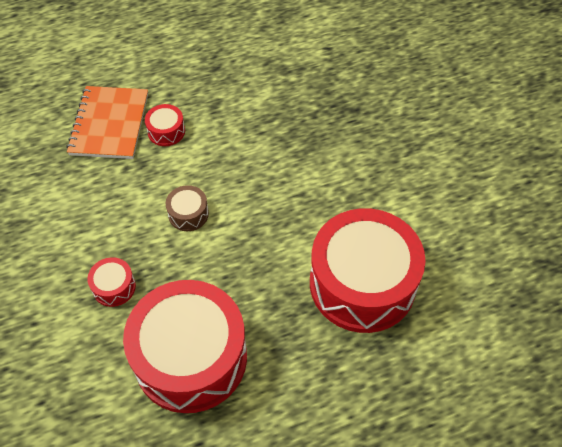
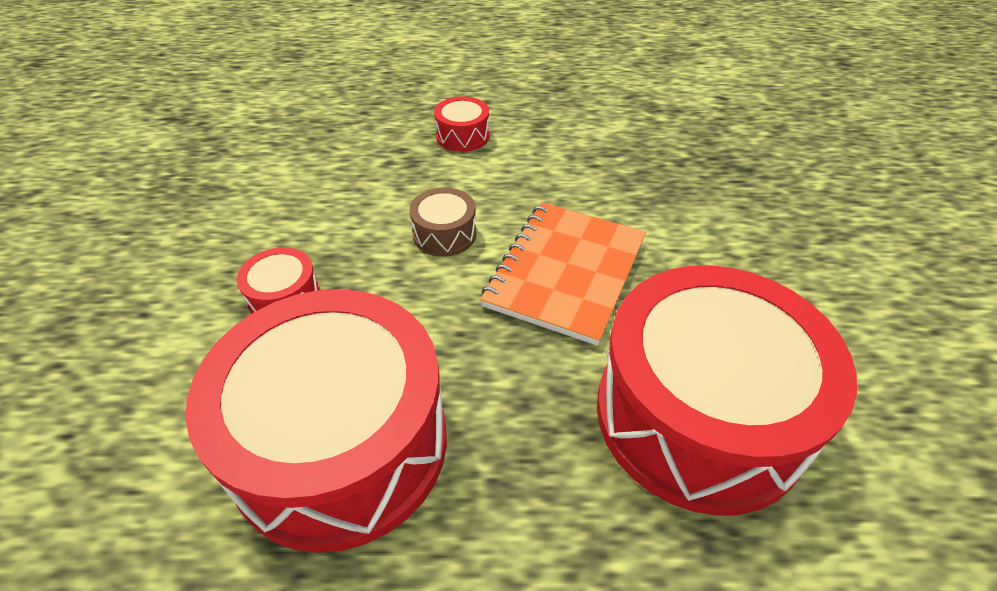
camera: 20 degrees right, 10 degrees down
orange notebook [66,86,148,159] -> orange notebook moved to [480,202,646,346]

